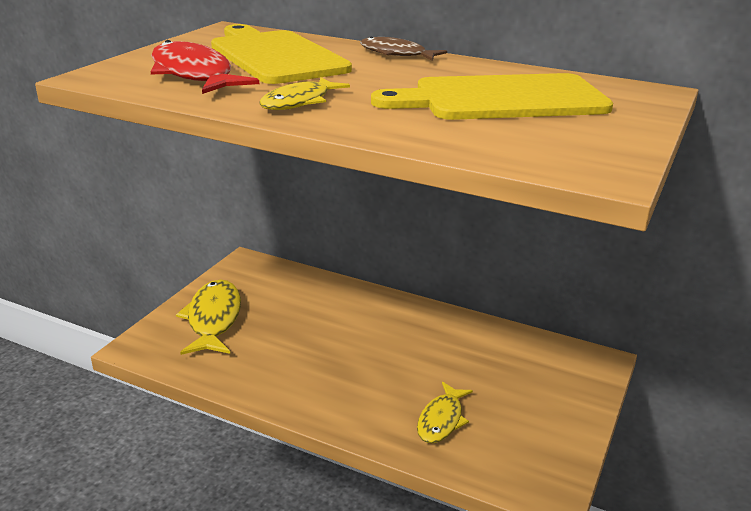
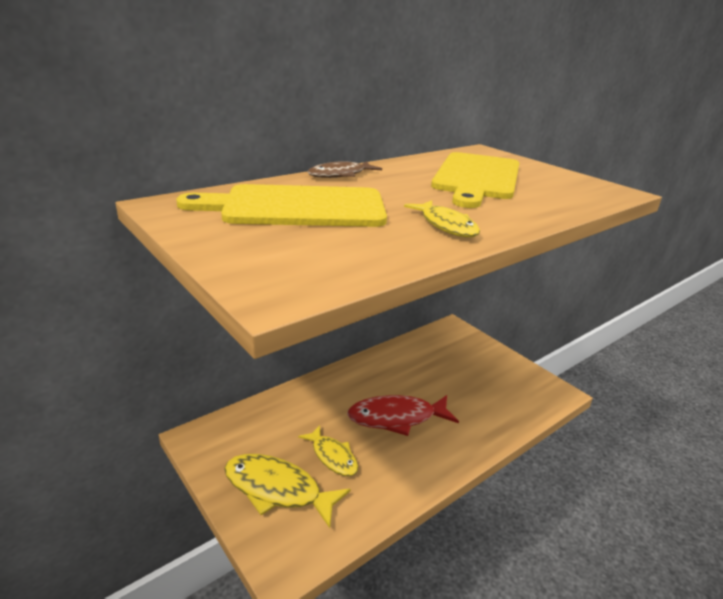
camera: 65 degrees left, 0 degrees up
red fish [151,40,259,94] -> red fish moved to [347,395,459,436]
yellow fish [417,382,473,443] -> yellow fish moved to [298,425,358,476]

